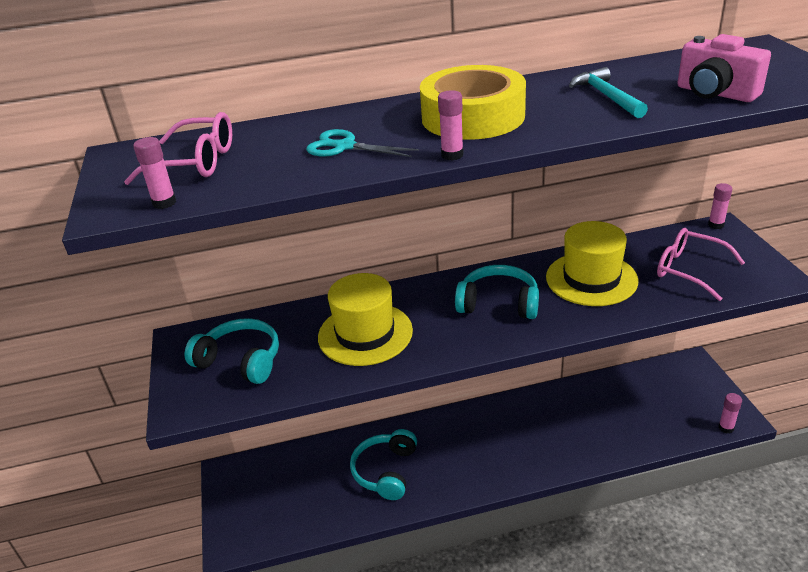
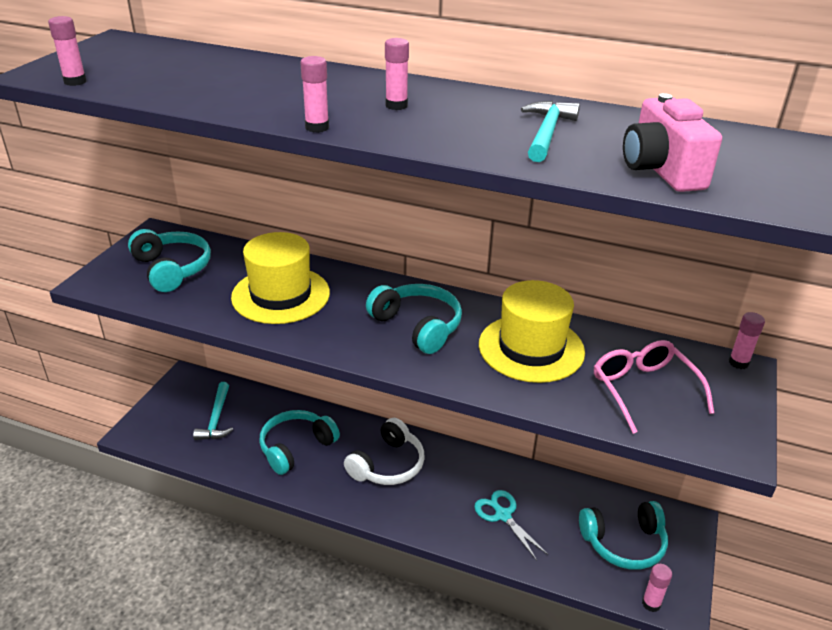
camera: 30 degrees right, 0 degrees up
pink glasses [124,112,232,185] -> none
turquoise scissors [306,129,419,157] -> turquoise scissors moved to [474,490,548,561]
yellow tape [420,65,526,140] -> pink glue stick [385,38,409,110]
none -> turquoise hammer [193,382,233,440]
none -> white headphones [344,418,425,485]
none -> turquoise headphones [579,501,668,570]

